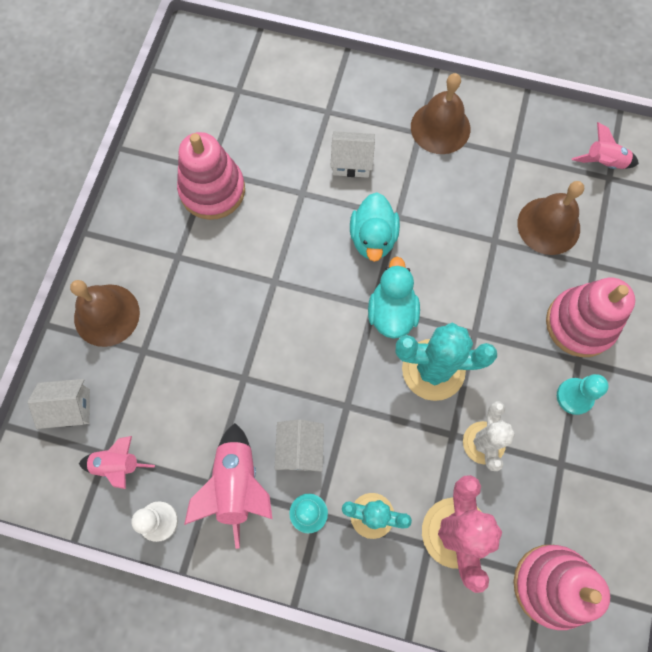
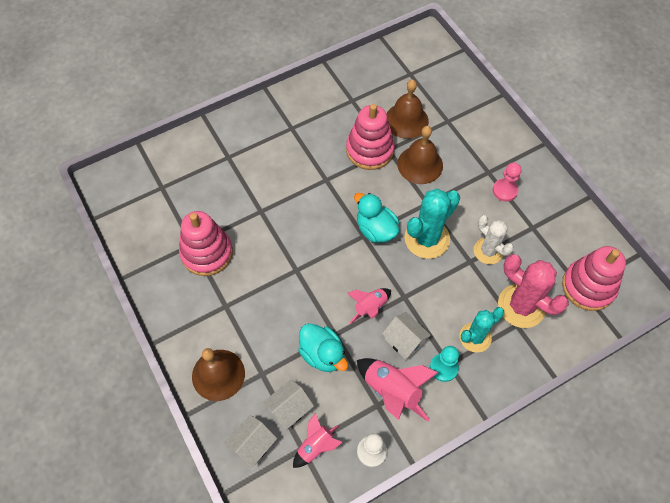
camera: 45 degrees left, 10 degrees down
white house [330,131,375,178] -> white house moved to [263,379,314,430]
turquoise duck [350,192,400,262] -> turquoise duck moved to [298,323,348,372]
brown bell [411,73,470,154] -> brown bell moved to [397,126,443,184]
pink stacking toy [546,277,635,357] -> pink stacking toy moved to [346,104,395,170]
turquoise pawn [557,374,609,415] -> pink pawn [493,163,522,202]
pink rocket [572,122,639,169] -> pink rocket moved to [347,288,391,324]

